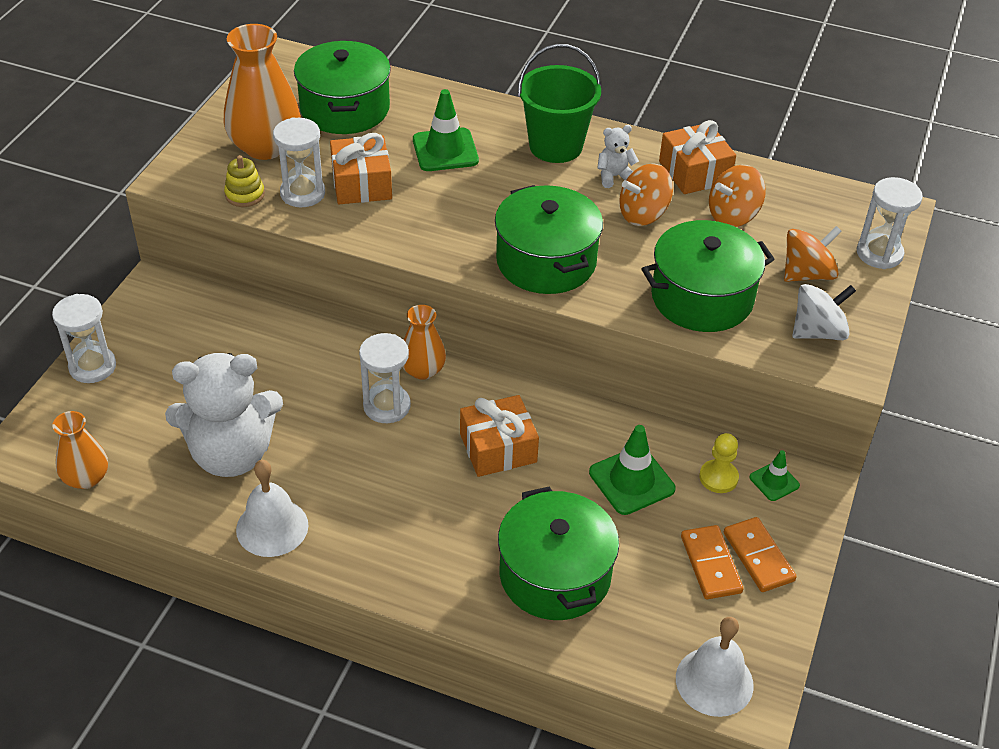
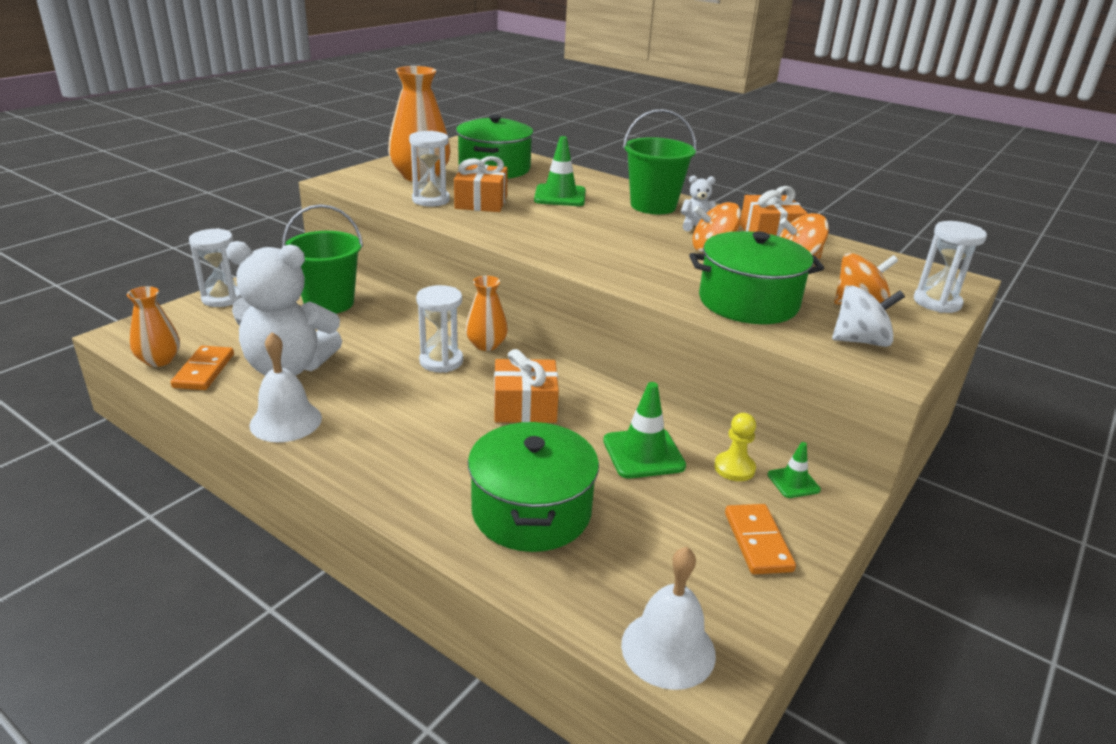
camera: 15 degrees right, 15 degrees down
yellow stacking toy [224,155,265,207] -> none
green pot [495,185,603,294] -> none
orange domino [681,525,744,599] -> orange domino moved to [171,346,234,390]
none -> green bucket [282,204,363,314]

